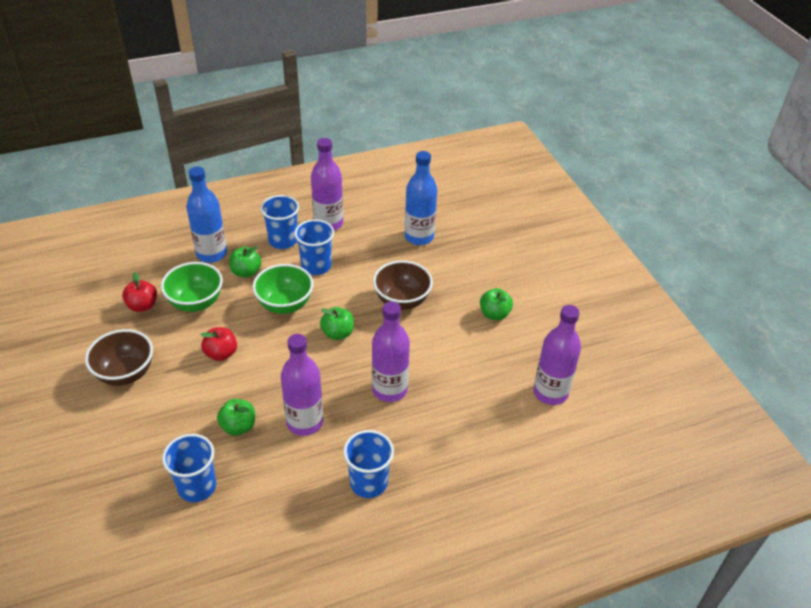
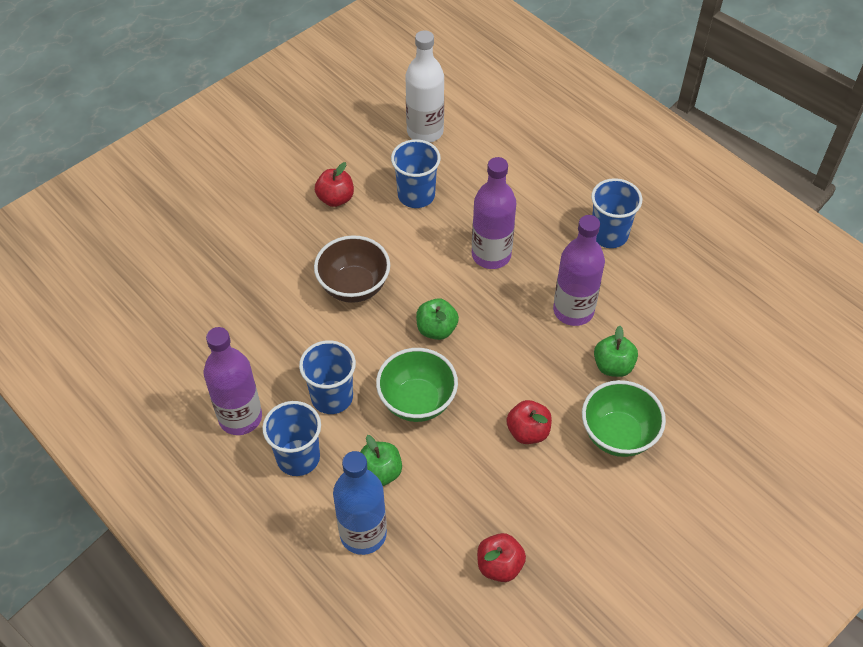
camera: 110 degrees left, 10 degrees up
brown bowl [85,329,153,386] -> none
green bowl [161,262,223,312] -> green bowl moved to [582,380,666,457]
blue cup [162,434,216,502] -> blue cup moved to [391,139,441,208]
blue bottle [405,151,437,245] -> none
green apple [480,288,513,320] -> red apple [315,162,354,207]
purple bottle [533,305,581,405] -> white bottle [405,30,444,143]

